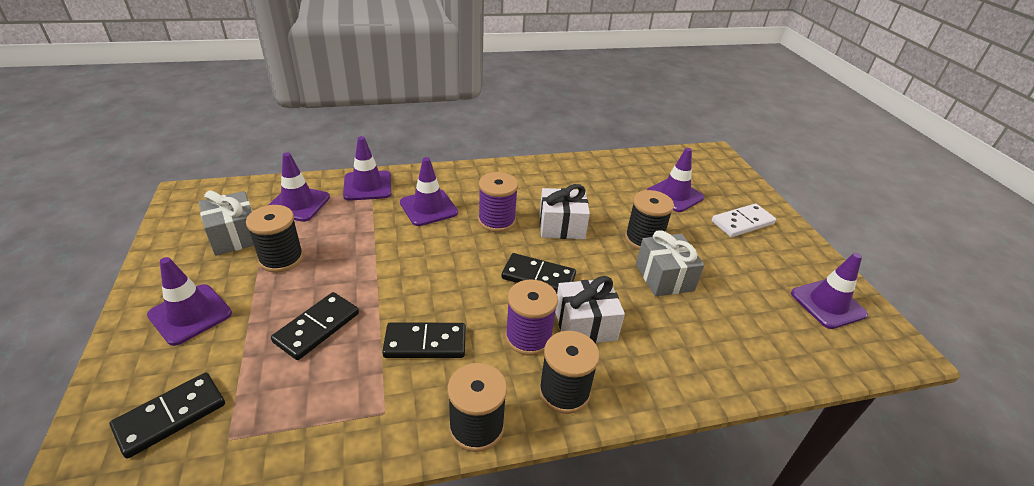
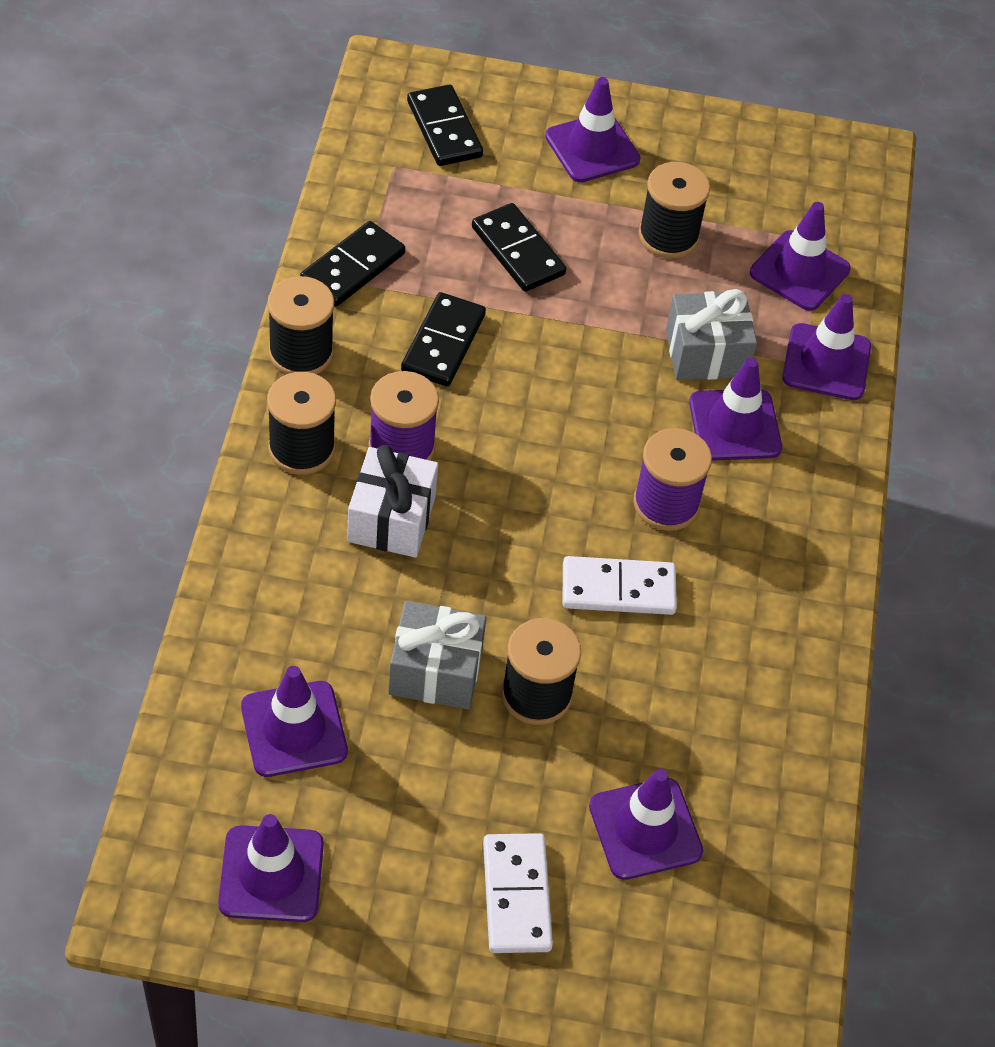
camera: 110 degrees right, 15 degrees up
grey gift [199,190,254,256] -> grey gift moved to [666,289,757,380]
black domino [502,253,576,293] -> black domino moved to [300,221,405,307]
white gift [539,184,590,239] -> white domino [562,556,677,615]
none -> purple traffic cone [241,666,348,777]

